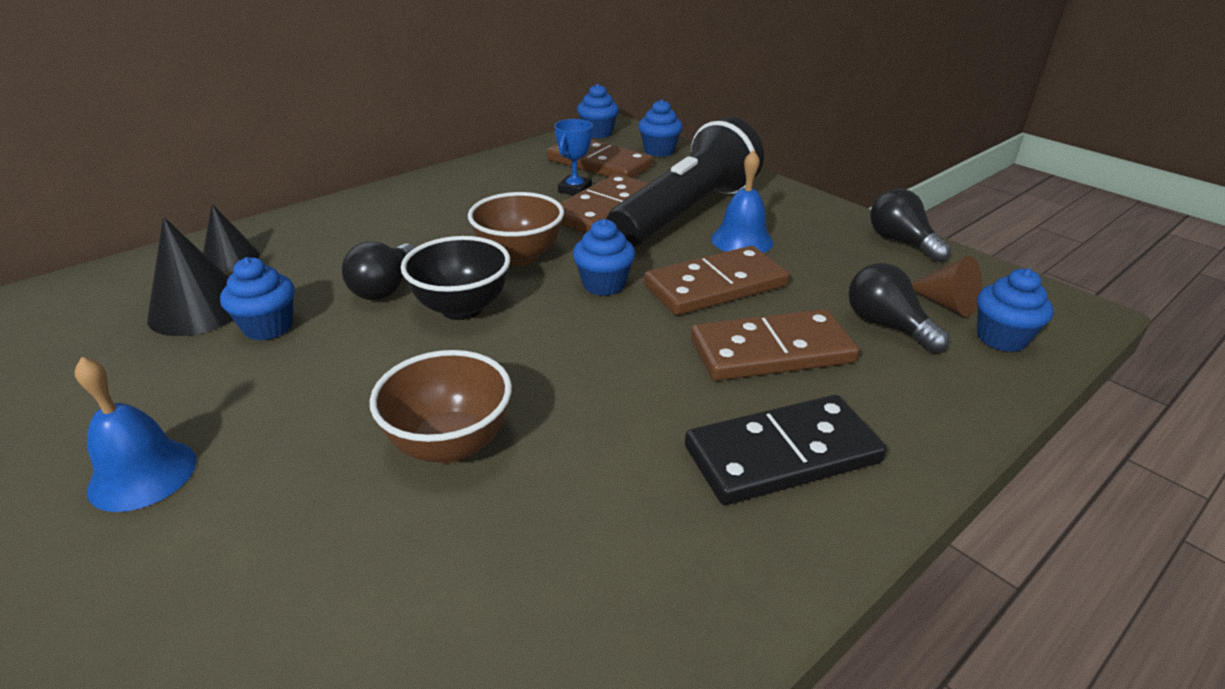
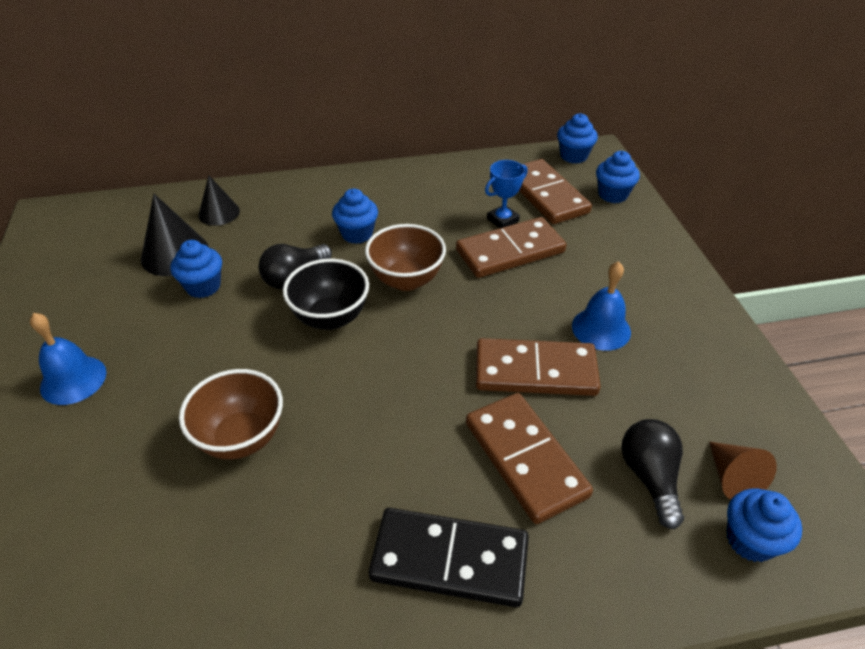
camera: 30 degrees right, 10 degrees up
blue cupcake [573,219,635,296] -> blue cupcake moved to [332,189,378,244]
black flashlight [607,117,764,248] -> none
brown domino [691,309,860,381] -> brown domino turned 45 degrees clockwise [466,393,593,524]
black light bulb [870,189,951,262] -> none

